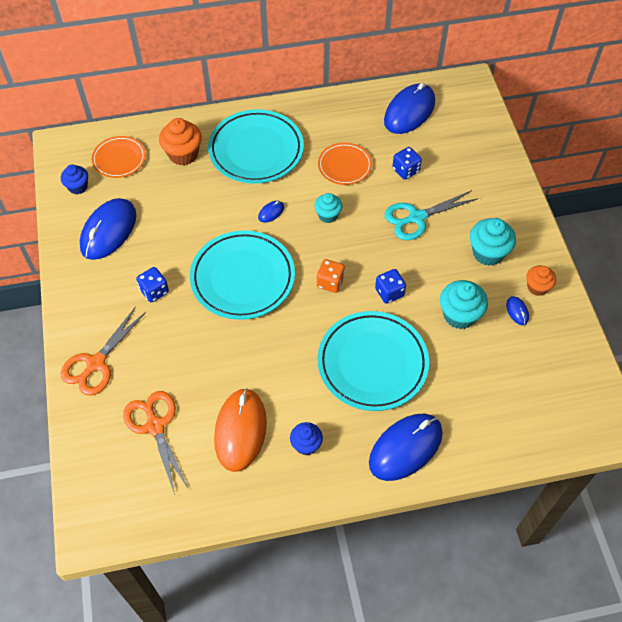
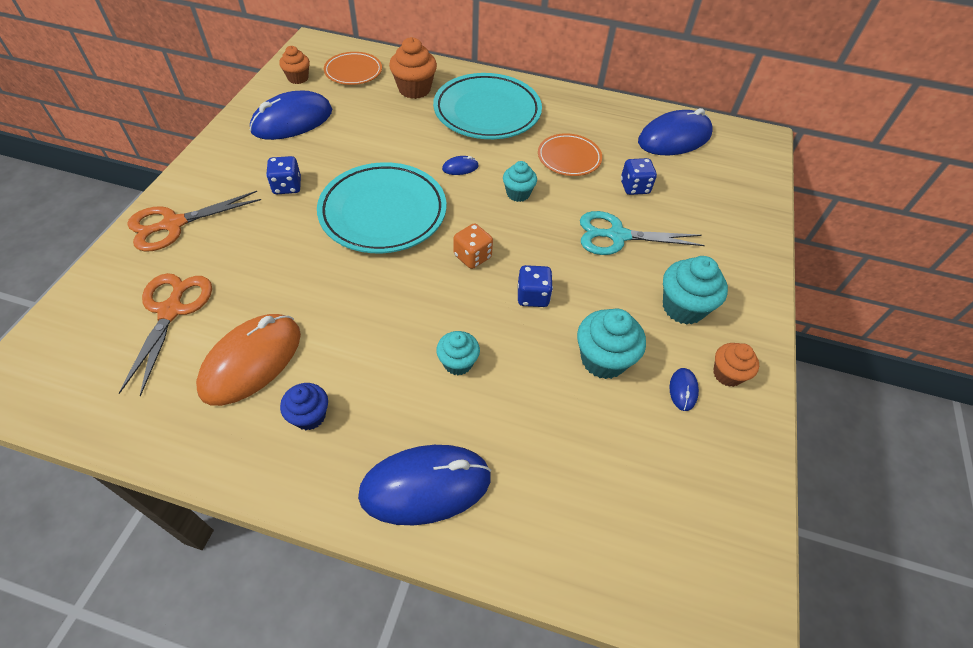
camera: 25 degrees right, 5 degrees down
blue cupcake [61,165,88,194] -> orange cupcake [279,46,310,84]
turquoise plate [318,311,429,411] -> turquoise cupcake [436,331,480,375]

